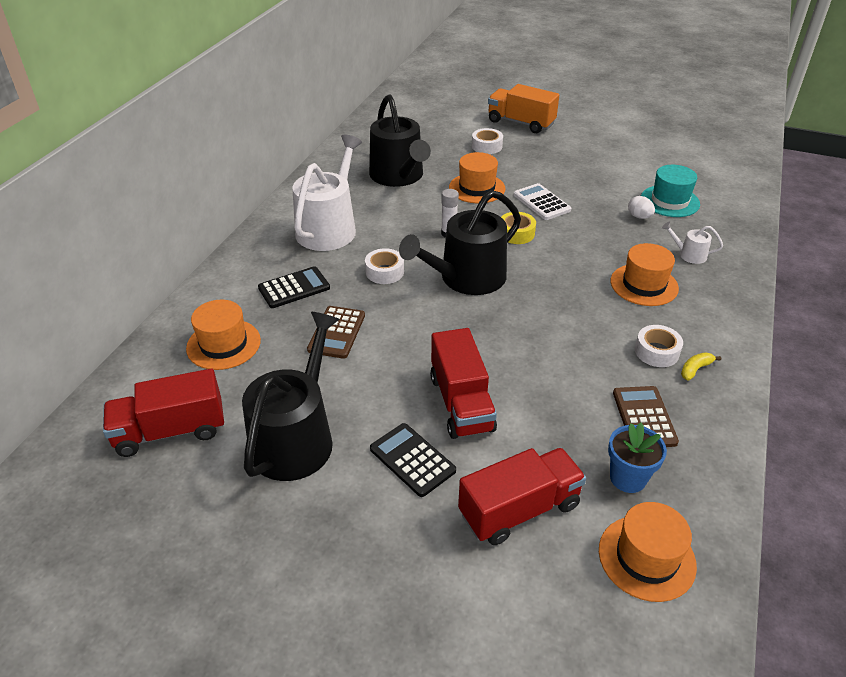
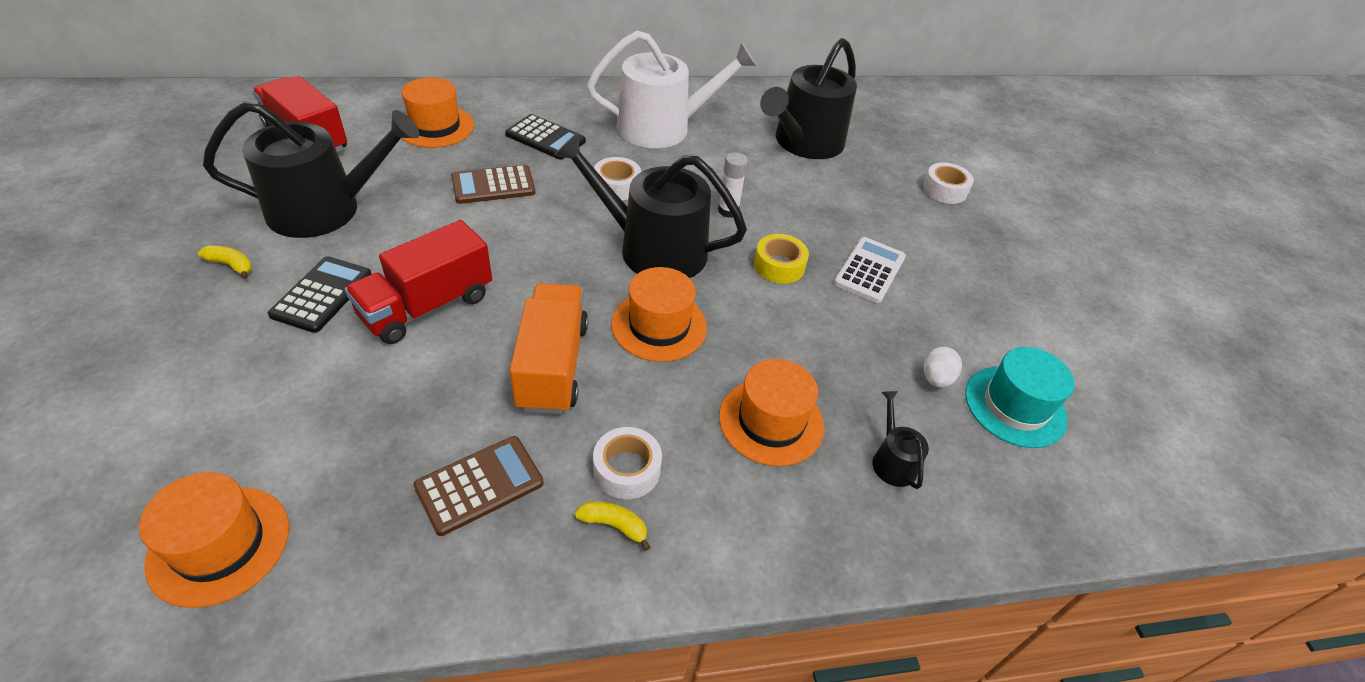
camera: 55 degrees right, 5 degrees up
orange hat [449,152,506,203] -> orange hat moved to [611,267,707,362]
red truck [458,448,586,545] -> none
orange truck [488,84,559,133] -> orange truck moved to [510,283,588,414]
blue flower pot [608,423,667,493] -> none
white watering can [662,222,723,264] -> black watering can [873,391,929,489]
none -> yellow banana [198,245,252,279]

